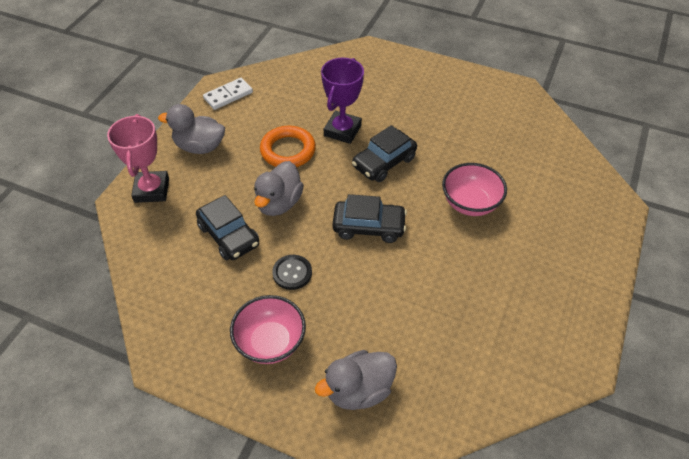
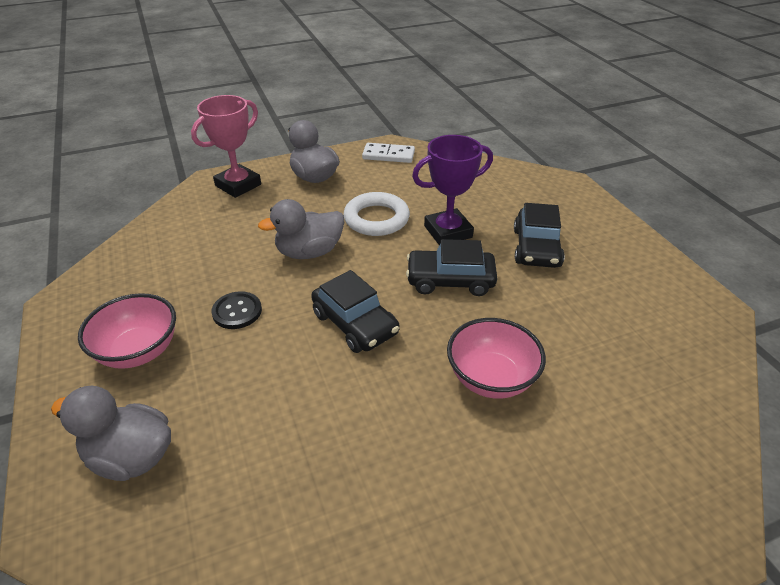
camera: 45 degrees right, 10 degrees down
black car [196,195,259,260] -> black car moved to [514,203,565,268]
orange ring [260,126,316,167] -> white ring [343,192,410,236]

